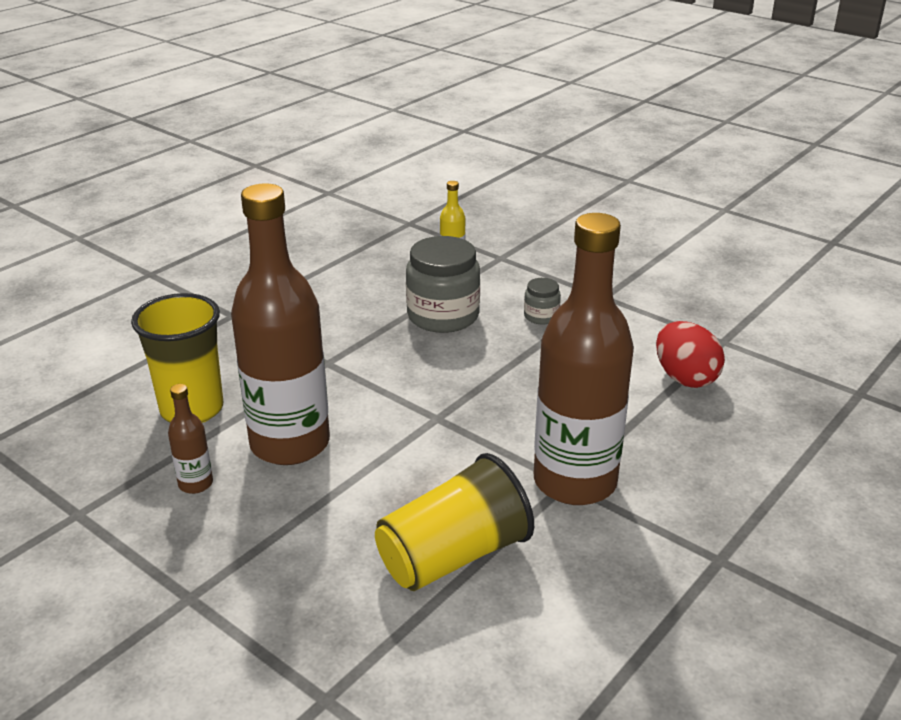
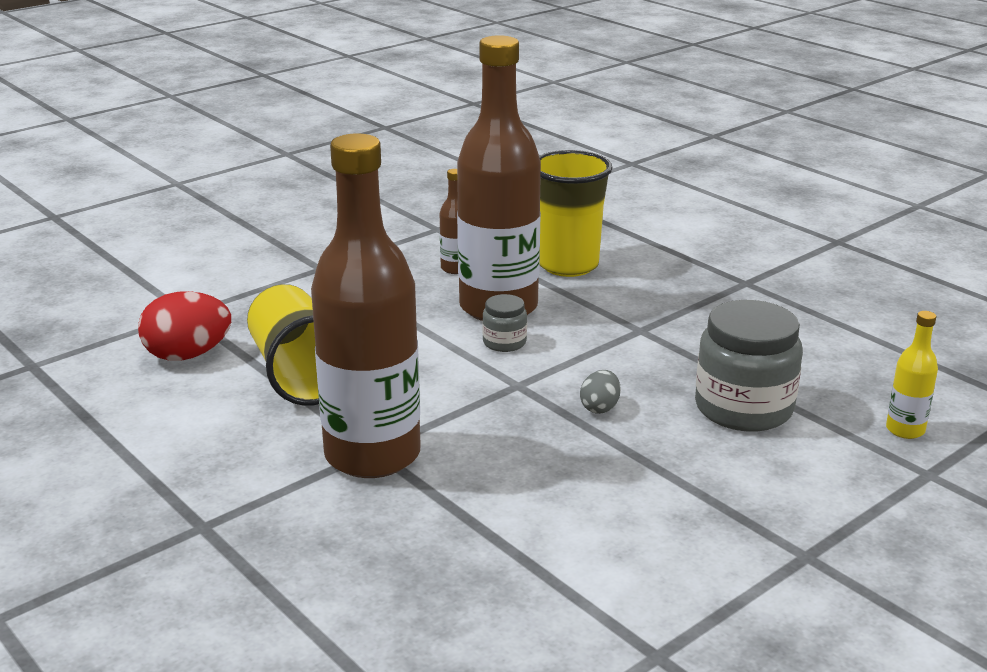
camera: 100 degrees right, 5 degrees down
grey jar [524,278,561,324] -> grey jar moved to [482,294,527,352]
red egg [656,321,725,388] -> red egg moved to [138,291,231,361]
none -> grey egg [580,370,621,414]

